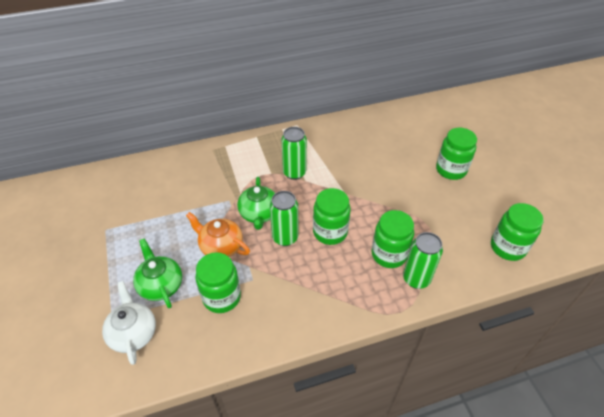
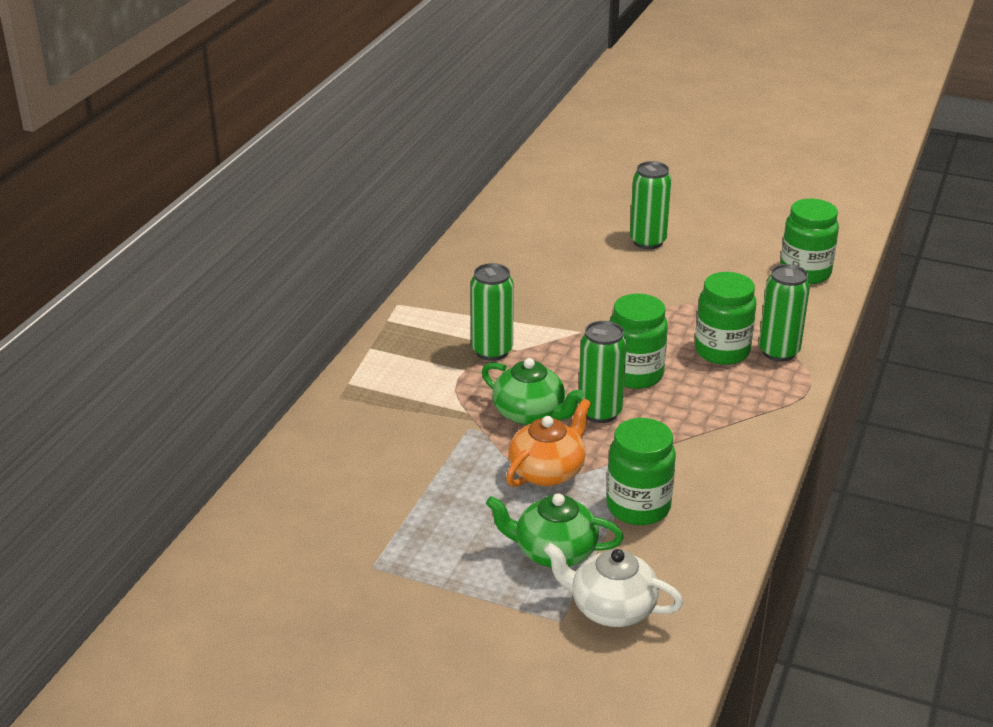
camera: 50 degrees left, 15 degrees down
orange teapot [186,212,250,257] -> orange teapot turned 150 degrees clockwise [506,399,591,487]
green jar [436,128,477,180] -> green can [630,161,671,249]

